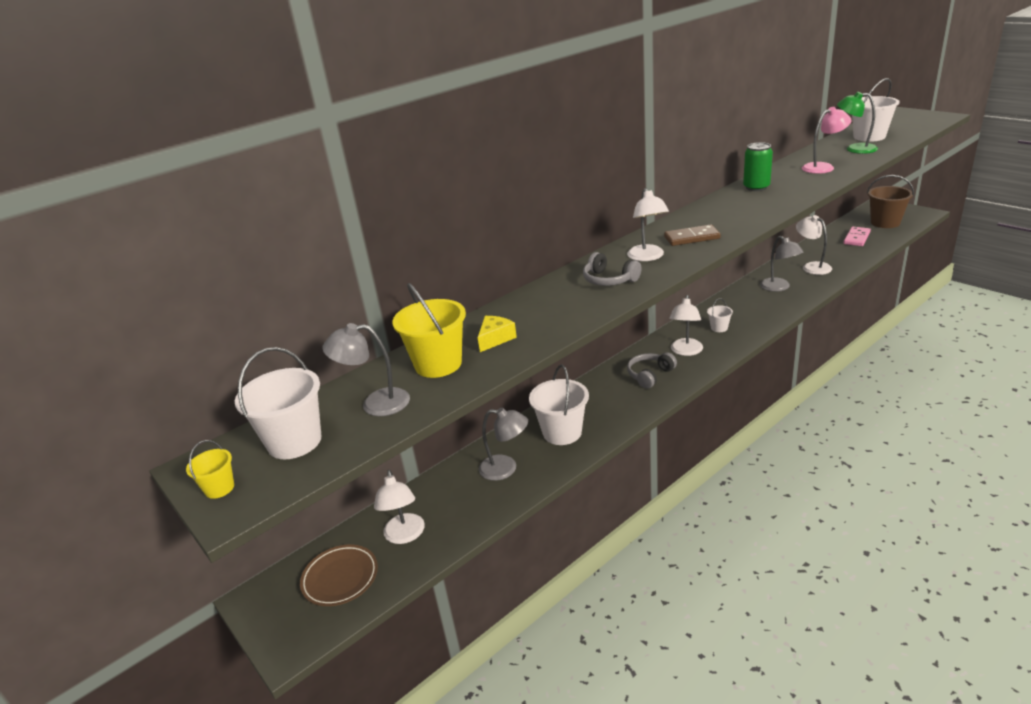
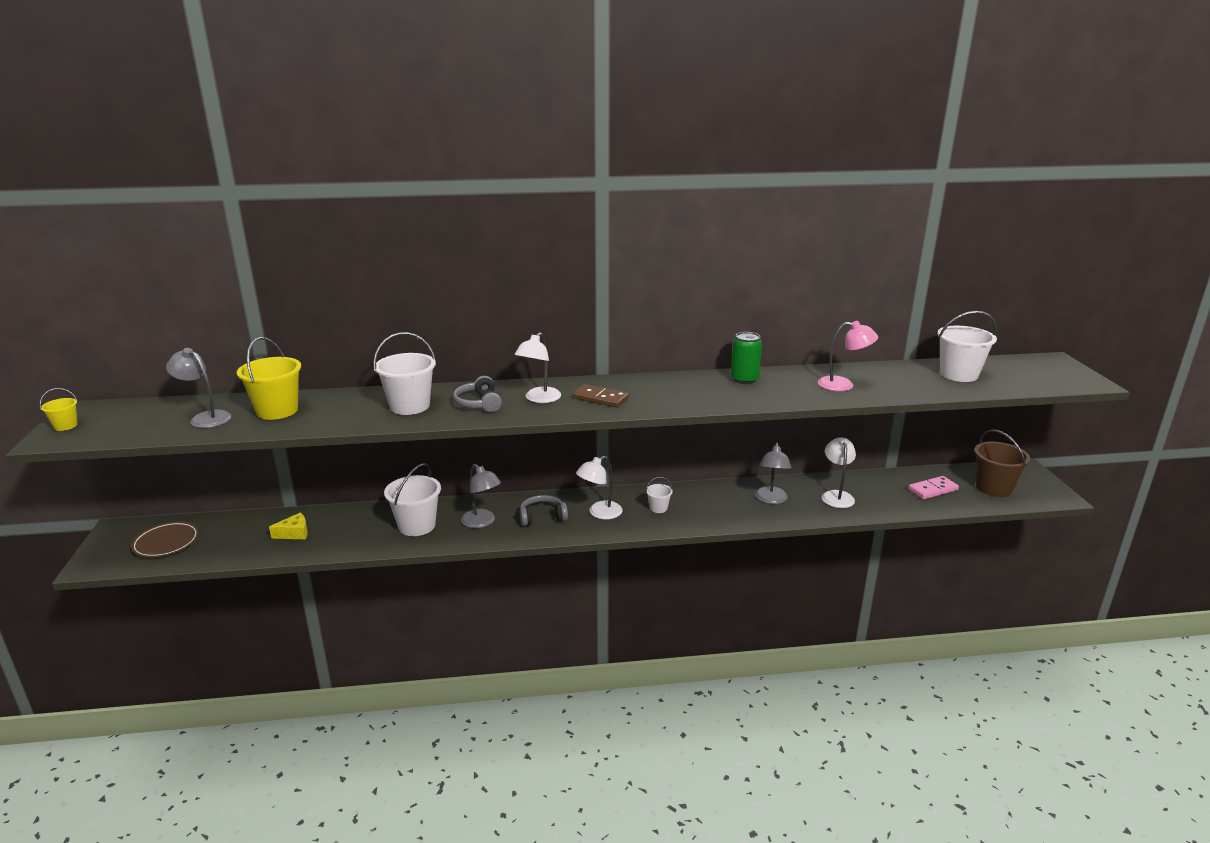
camera: 30 degrees right, 5 degrees down
white bucket [235,347,321,459] -> white bucket moved to [373,332,436,415]
white lamp [374,470,425,544] -> none
yellow cheese [478,316,517,352] -> yellow cheese moved to [269,513,308,539]
grey lamp [478,407,528,481] -> grey lamp moved to [461,464,501,528]
green lamp [837,92,878,154] -> none

